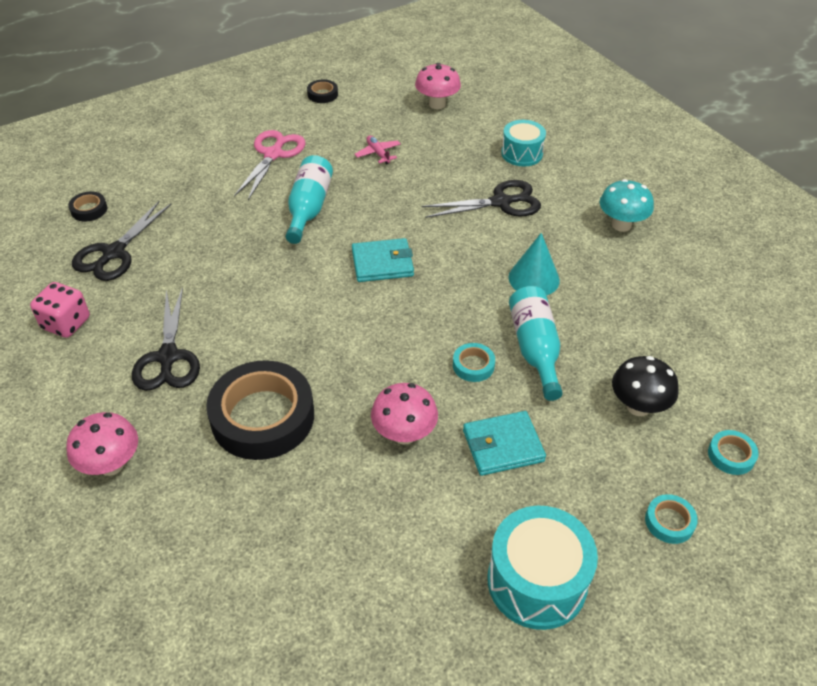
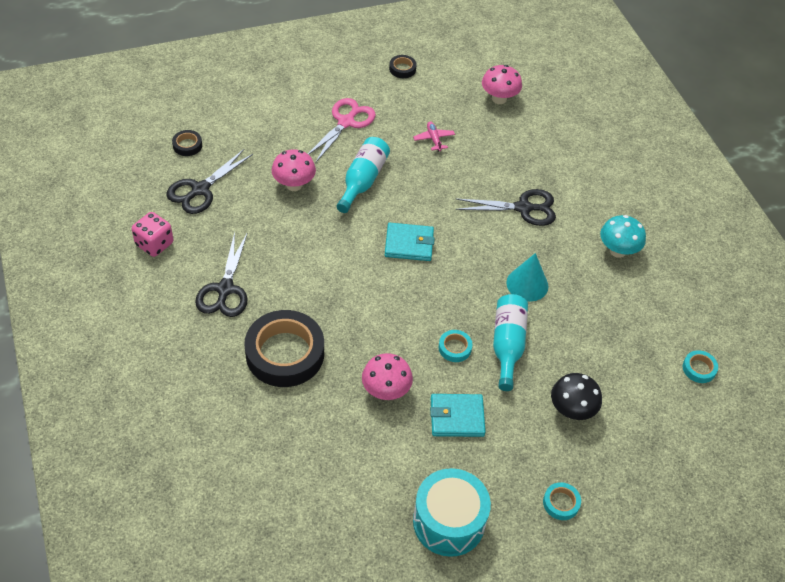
camera: 10 degrees right, 5 degrees up
pink mushroom [66,412,138,476] -> pink mushroom moved to [271,149,316,191]
turquoise drum [501,120,546,166] -> none
turquoise tape [708,430,758,475] -> turquoise tape moved to [683,350,718,383]

